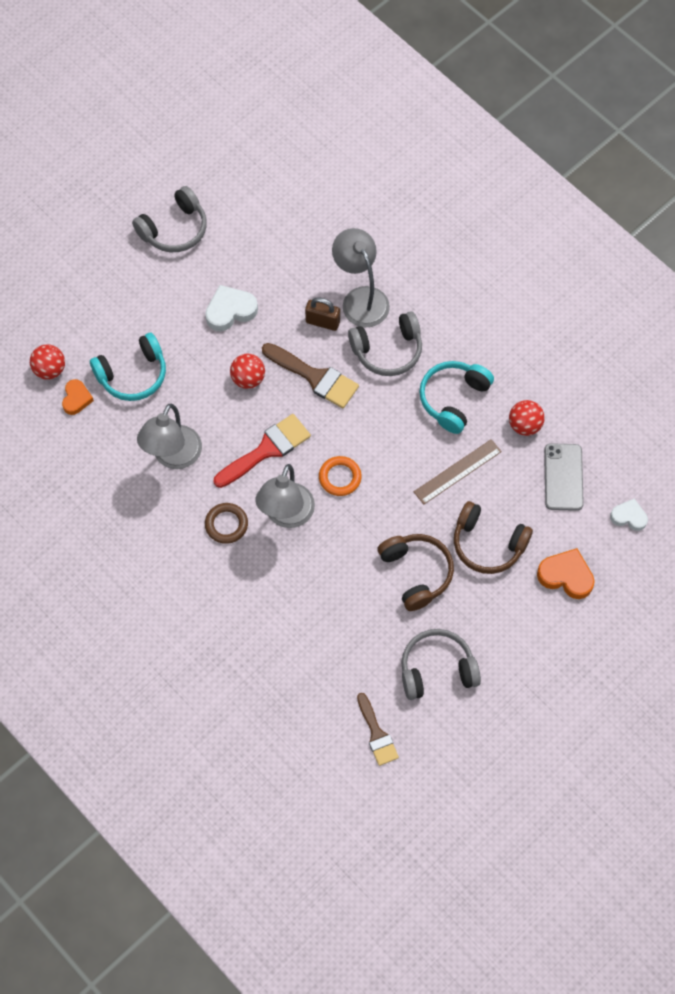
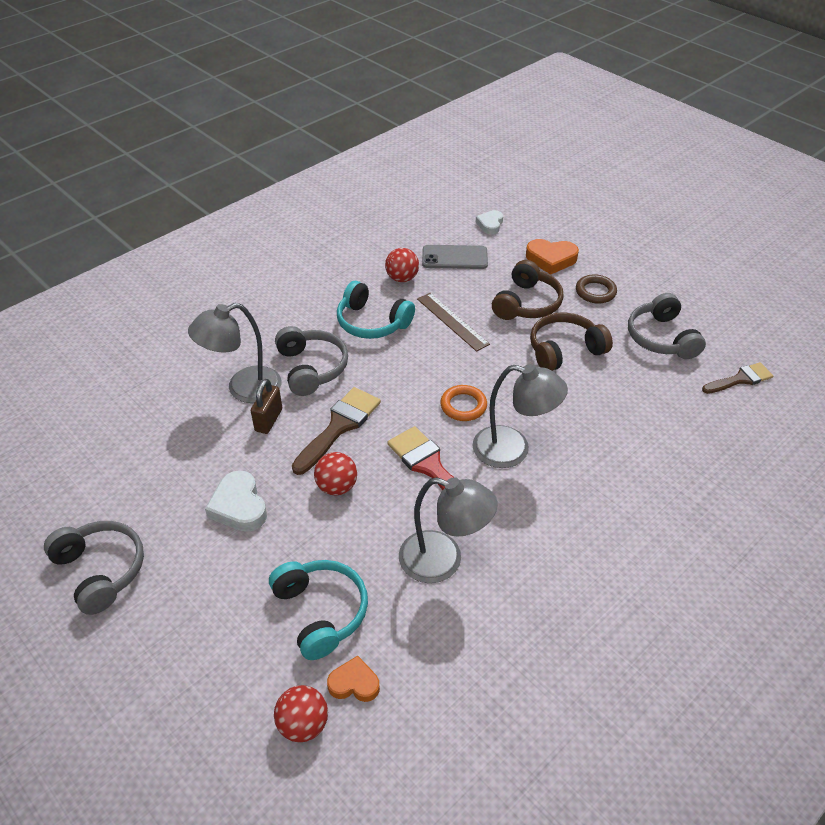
camera: 90 degrees left, 20 degrees down
brown ring [205,503,248,544] -> brown ring moved to [576,274,617,304]
orange heart [537,548,595,599] -> orange heart turned 105 degrees counterclockwise [526,239,579,275]

